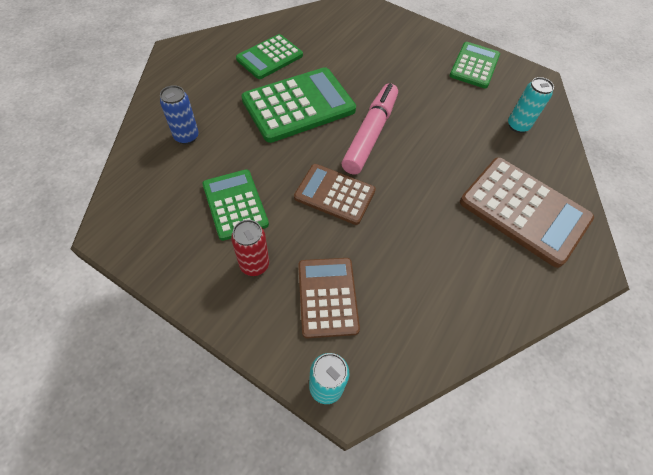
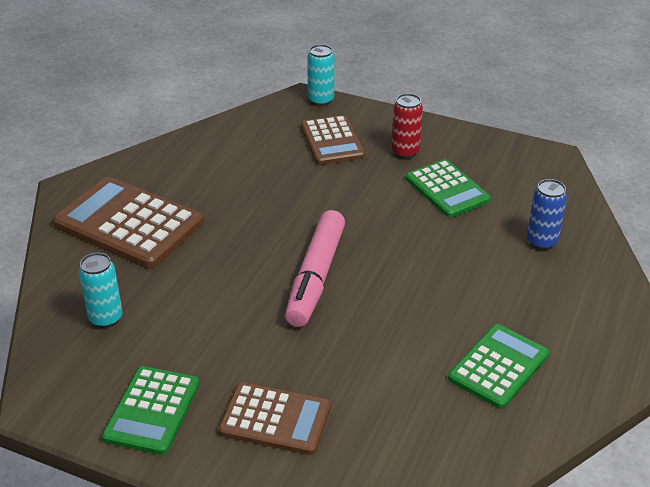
camera: 175 degrees right, 20 degrees down
green calculator [241,67,356,143] -> none
brown calculator [294,164,376,225] -> brown calculator moved to [218,382,331,455]

